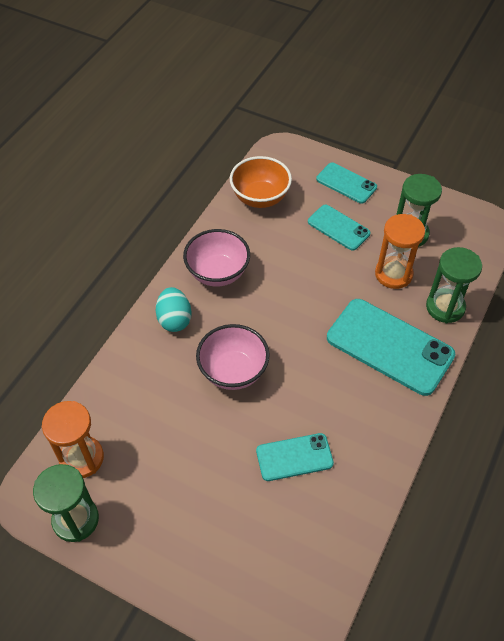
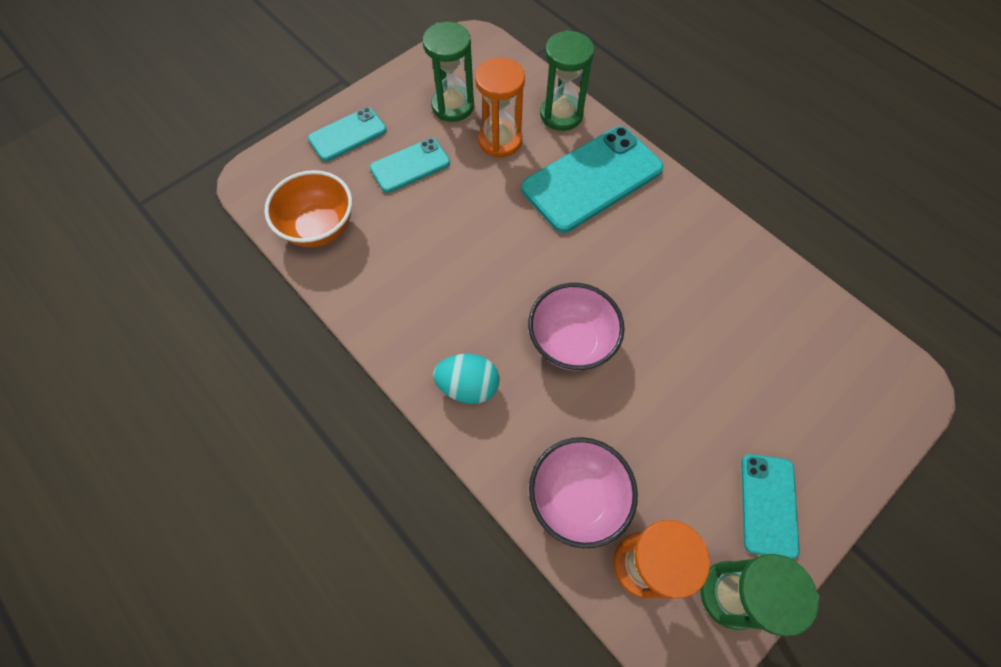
camera: 70 degrees left, 10 degrees up
pink bowl [183,229,250,287] -> pink bowl moved to [529,437,638,548]
turquoise phone [256,433,334,481] -> turquoise phone moved to [741,454,800,559]

